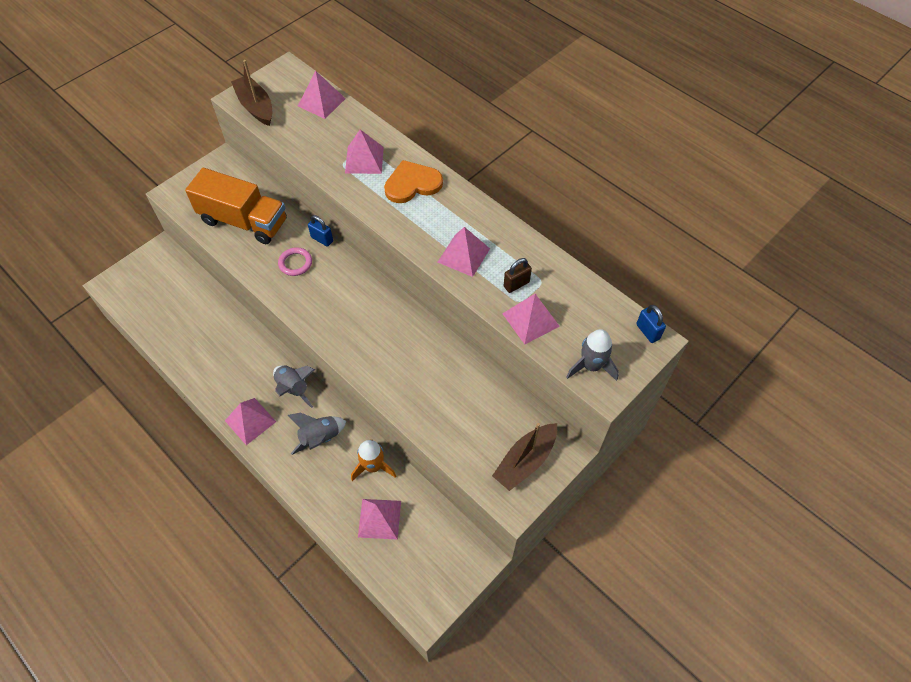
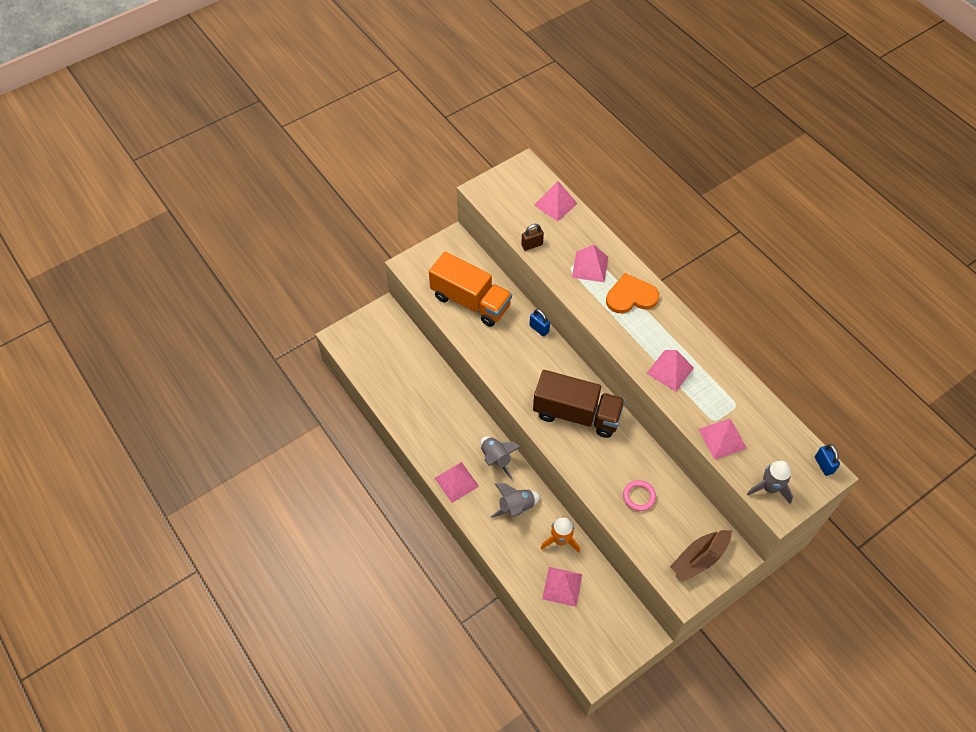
camera: 10 degrees right, 0 degrees up
brown boat [231,60,272,126] -> none
pink ring [278,247,312,276] -> pink ring moved to [623,480,656,511]
brown padlock [504,258,532,293] -> brown padlock moved to [521,224,544,251]
none -> brown truck [533,370,625,438]

